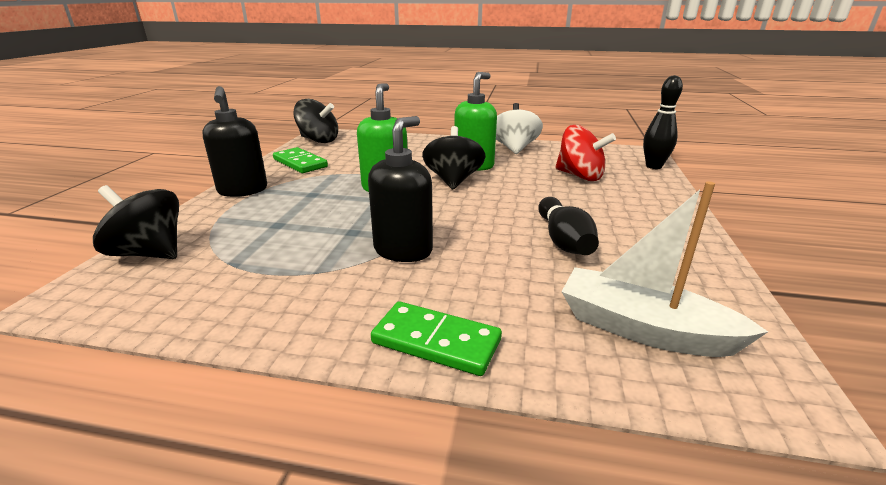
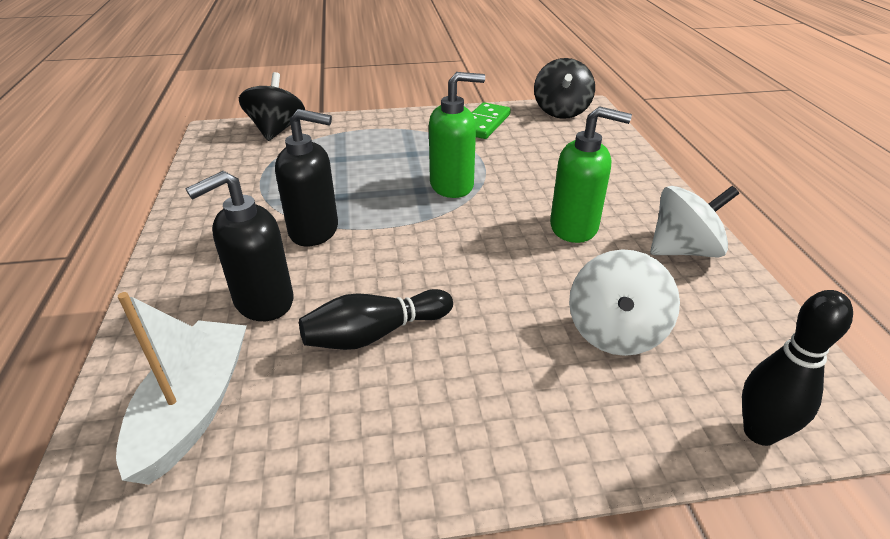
camera: 70 degrees right, 10 degrees up
black soap dispenser [202,86,267,197] -> black soap dispenser moved to [185,171,293,321]
green domino [371,302,502,376] -> none
black spinning top [422,126,485,189] -> none
red spinning top [555,125,616,181] -> white spinning top [569,249,680,356]

